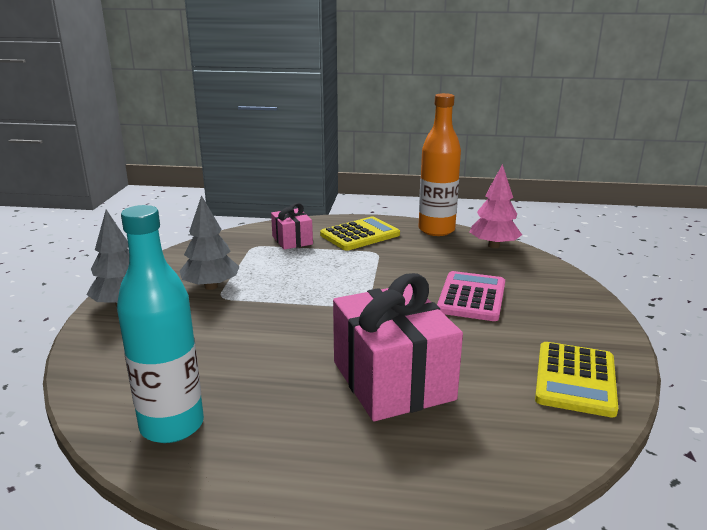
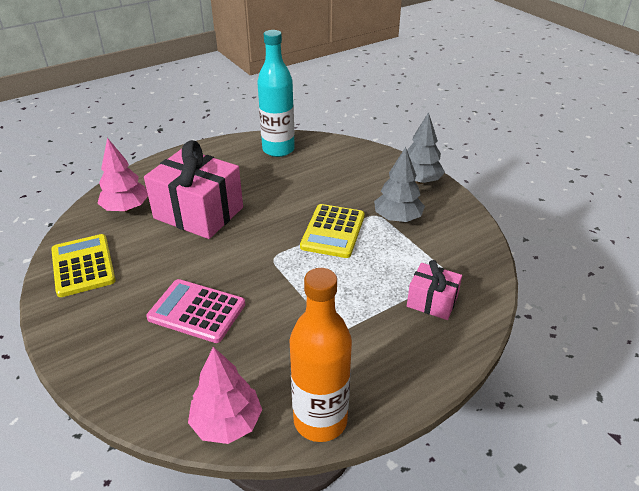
camera: 140 degrees right, 15 degrees up
yellow calculator [320,217,400,251] -> yellow calculator moved to [300,204,365,258]
pink calculator [437,271,505,321] -> pink calculator turned 135 degrees clockwise [146,279,245,343]
none -> pink tree [97,138,148,212]

